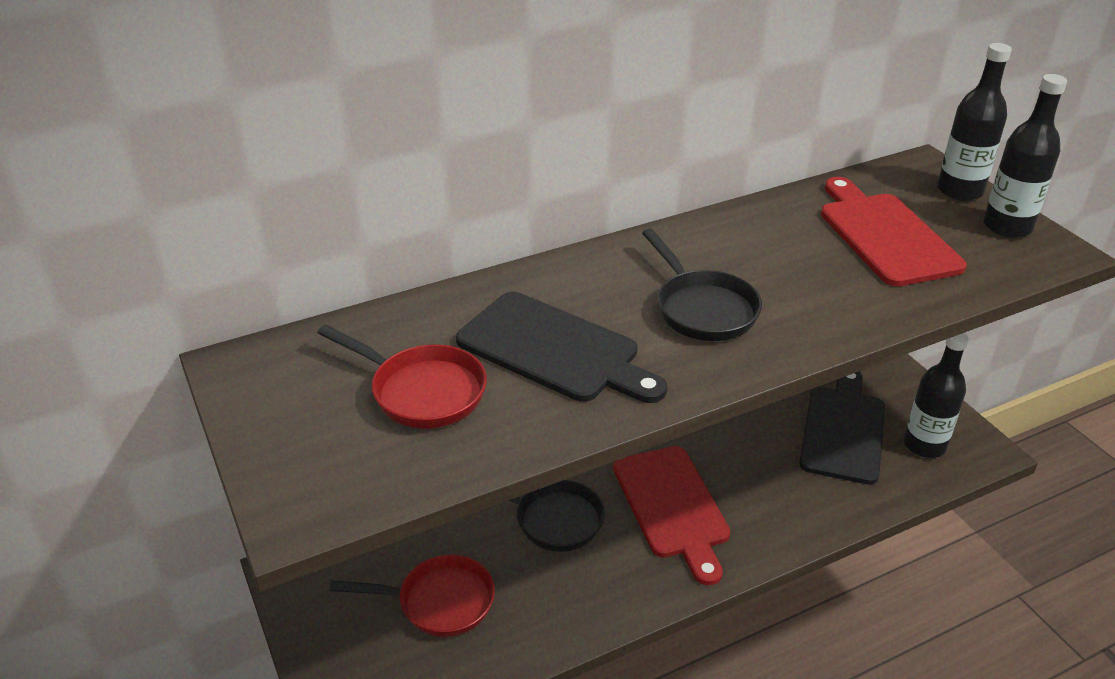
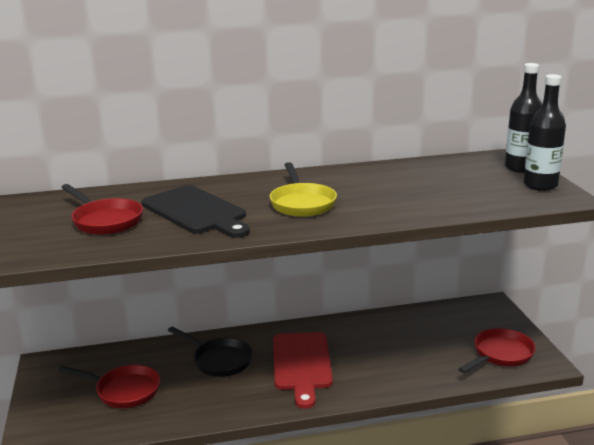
camera: 15 degrees right, 15 degrees down
black pan [642,229,762,341] -> yellow pan [270,162,337,217]
black cutting board [799,372,885,485] -> none
red cutting board [821,177,967,287] -> none
black bottle [904,333,969,458] -> red pan [458,328,536,373]

